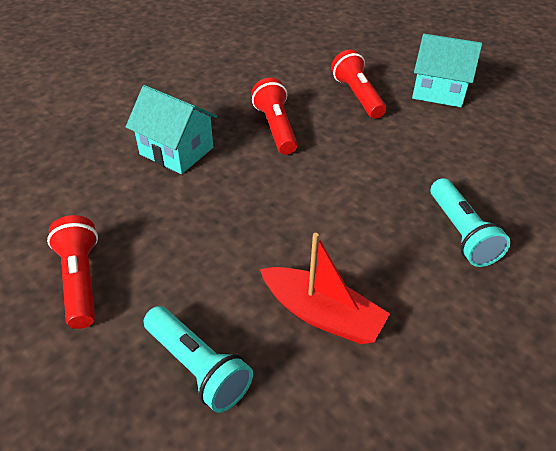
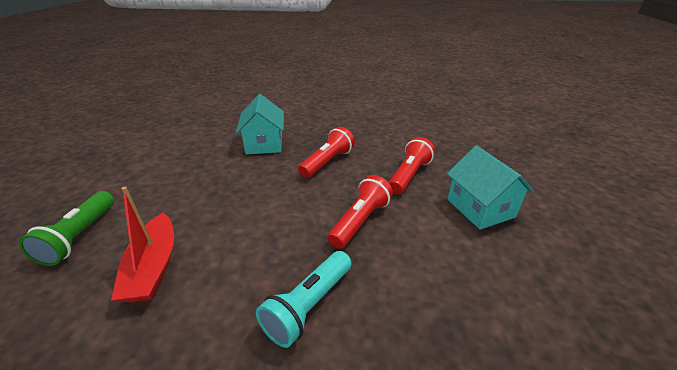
camera: 50 degrees right, 10 degrees down
red flashlight [47,215,98,329] -> red flashlight moved to [327,175,393,249]
turquoise flashlight [144,306,253,413] -> green flashlight [19,191,114,266]

